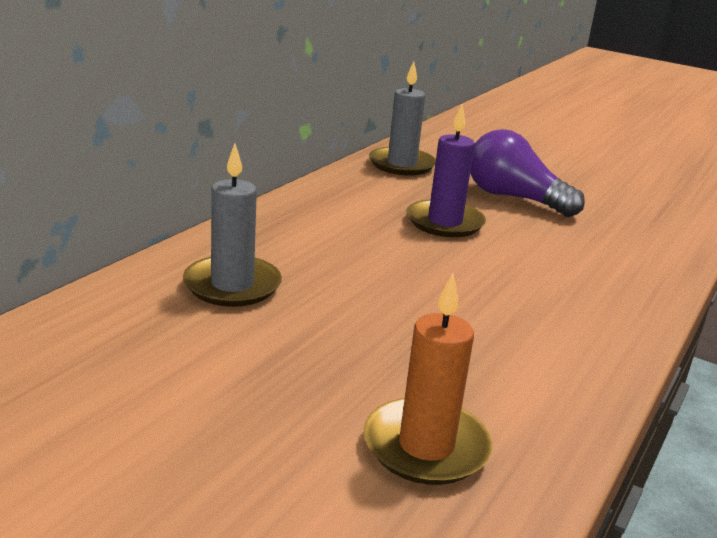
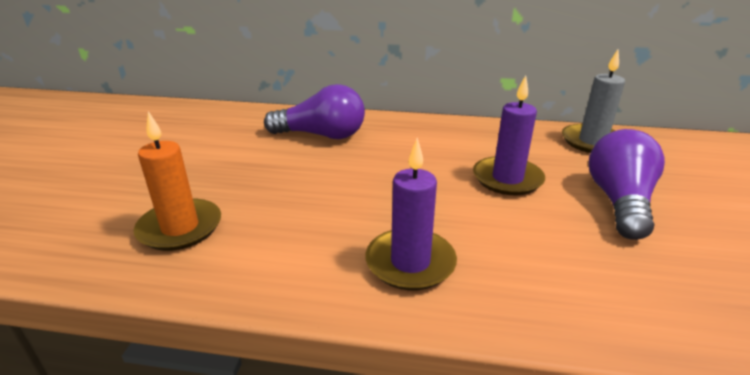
camera: 70 degrees right, 5 degrees up
grey candle [183,144,282,307] -> purple light bulb [264,84,365,139]
none -> purple candle [366,138,457,291]

